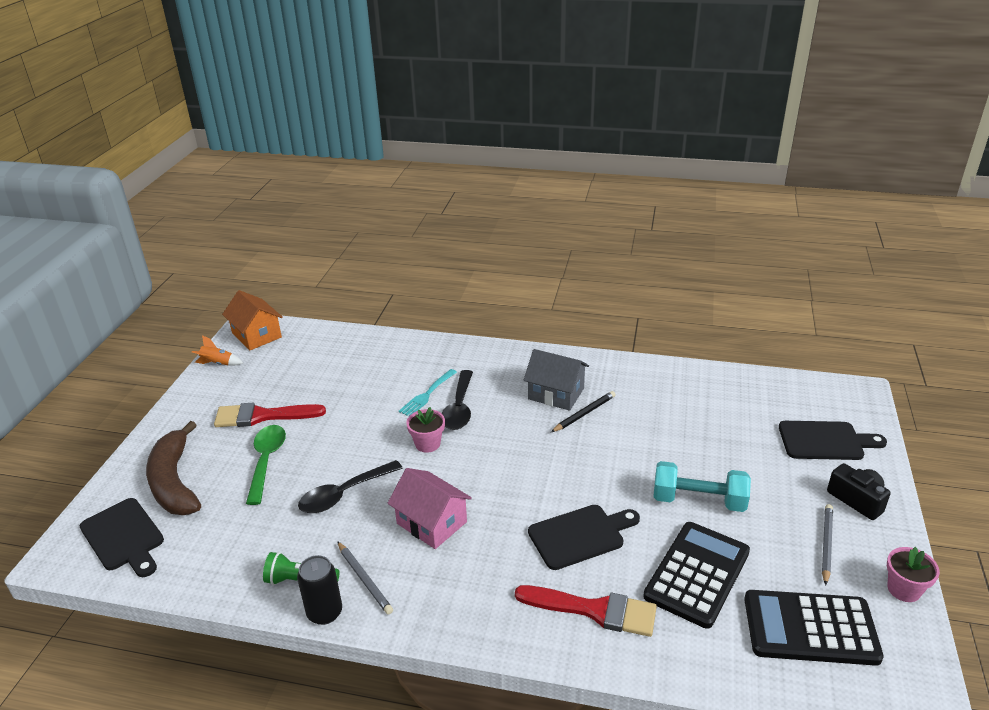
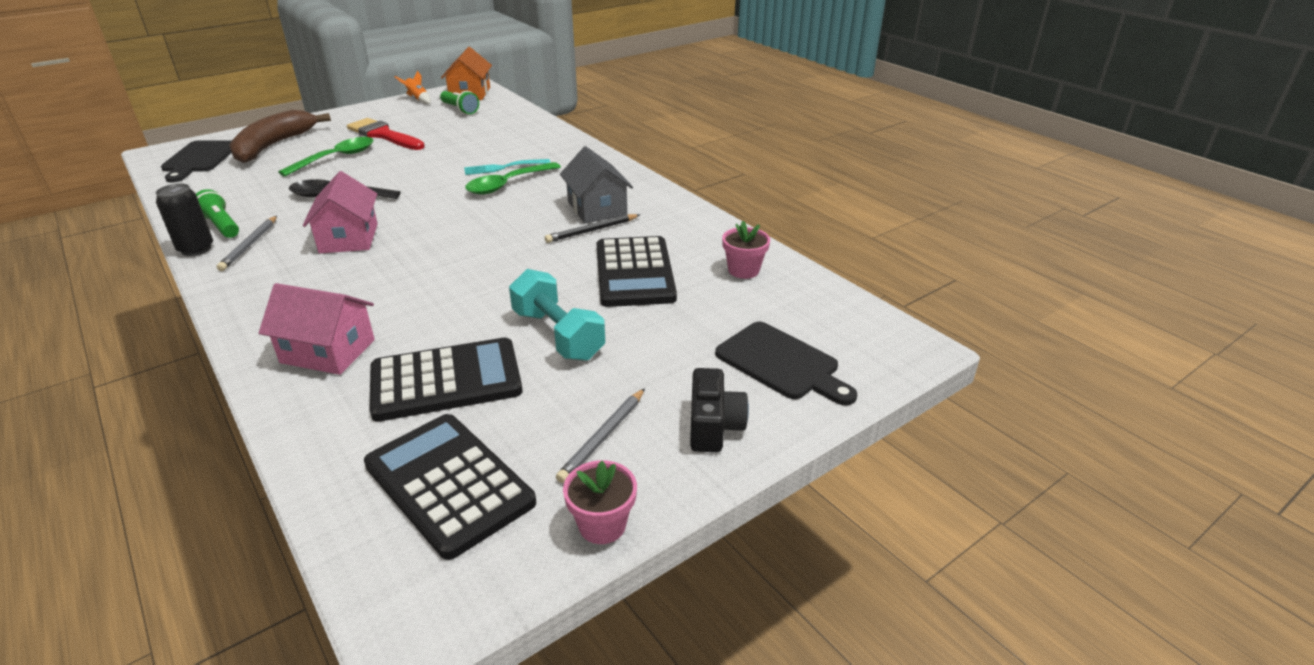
camera: 40 degrees right, 0 degrees up
pink flower pot [406,407,445,453] -> pink flower pot moved to [722,221,770,279]
black spoon [441,370,473,430] -> green spoon [465,162,561,195]
red brush [515,585,657,637] -> pink house [259,283,375,375]
black cutting board [528,505,640,570] -> none
black pencil [551,391,616,432] -> black pencil turned 150 degrees clockwise [545,214,640,243]
grey pencil [822,504,833,585] -> grey pencil turned 150 degrees clockwise [556,388,645,483]
none -> green flashlight [440,91,479,114]
none -> black calculator [596,236,677,307]

